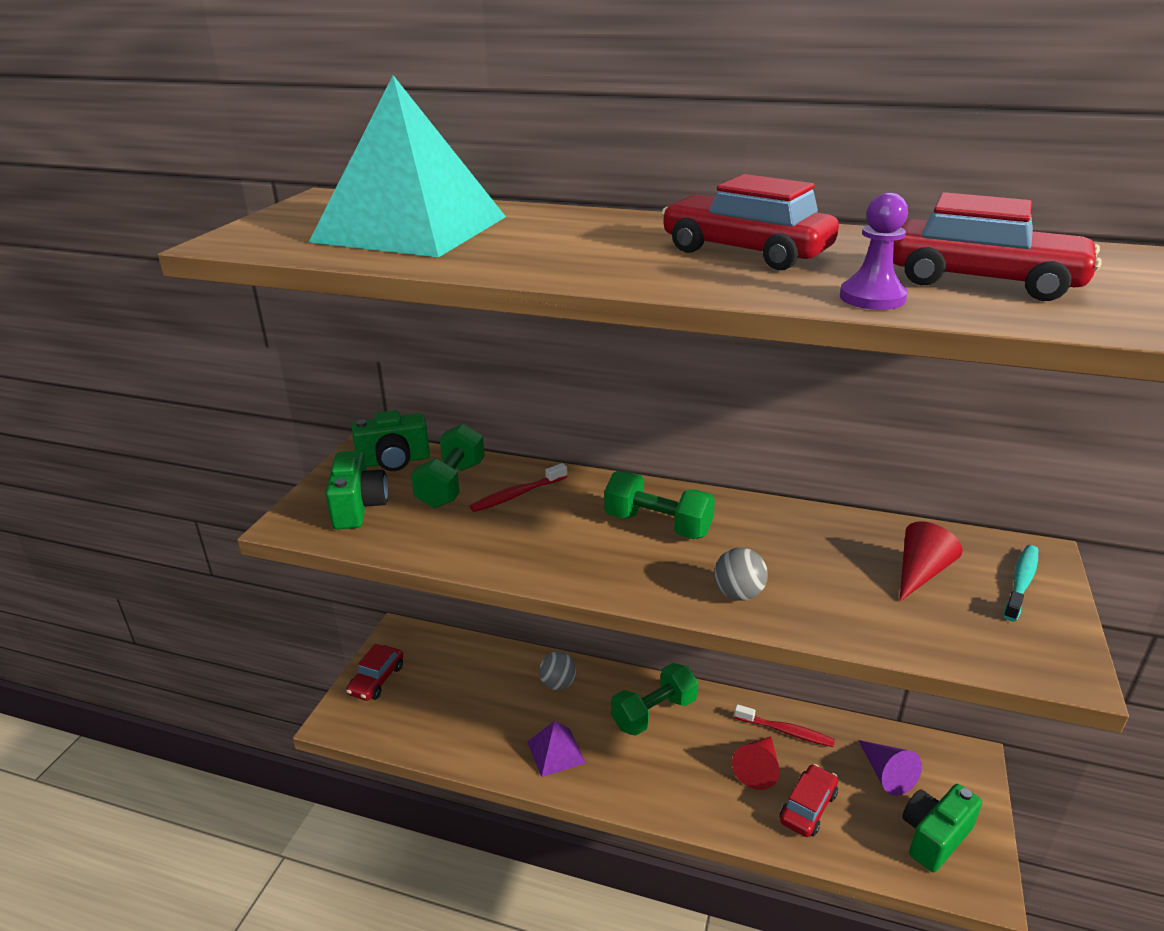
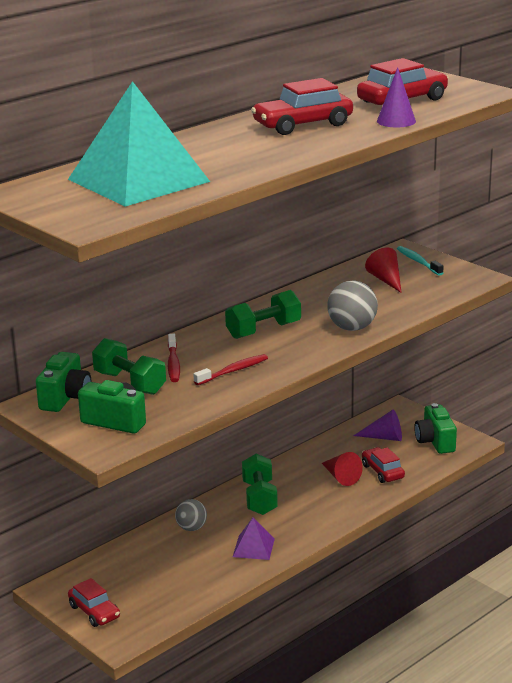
camera: 60 degrees left, 5 degrees down
grey ball [714,548,768,600] -> grey ball [327,281,378,331], size x1.52
red toothbrush [734,704,835,747] -> red toothbrush moved to [193,354,268,385]
purple pawn [840,193,908,310] -> purple cone [377,67,416,127]

